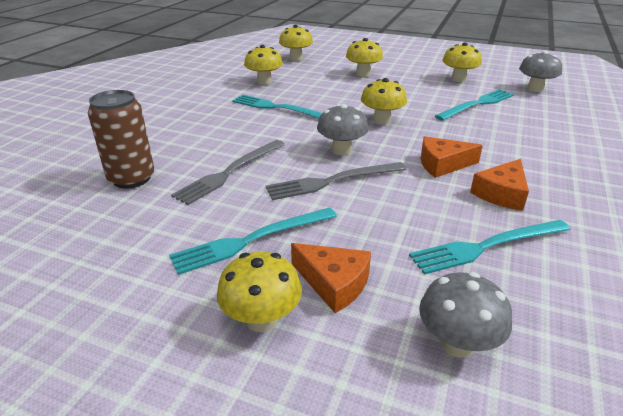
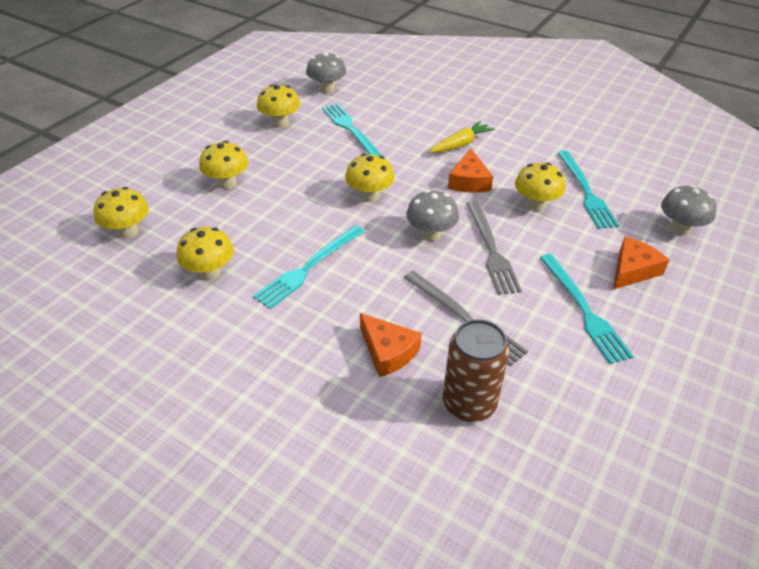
camera: 80 degrees left, 10 degrees up
yellow mushroom [217,252,302,332] -> yellow mushroom moved to [515,163,565,211]
orange cheese [470,159,529,211] -> orange cheese moved to [360,313,422,377]
none -> yellow carrot [429,121,495,153]

